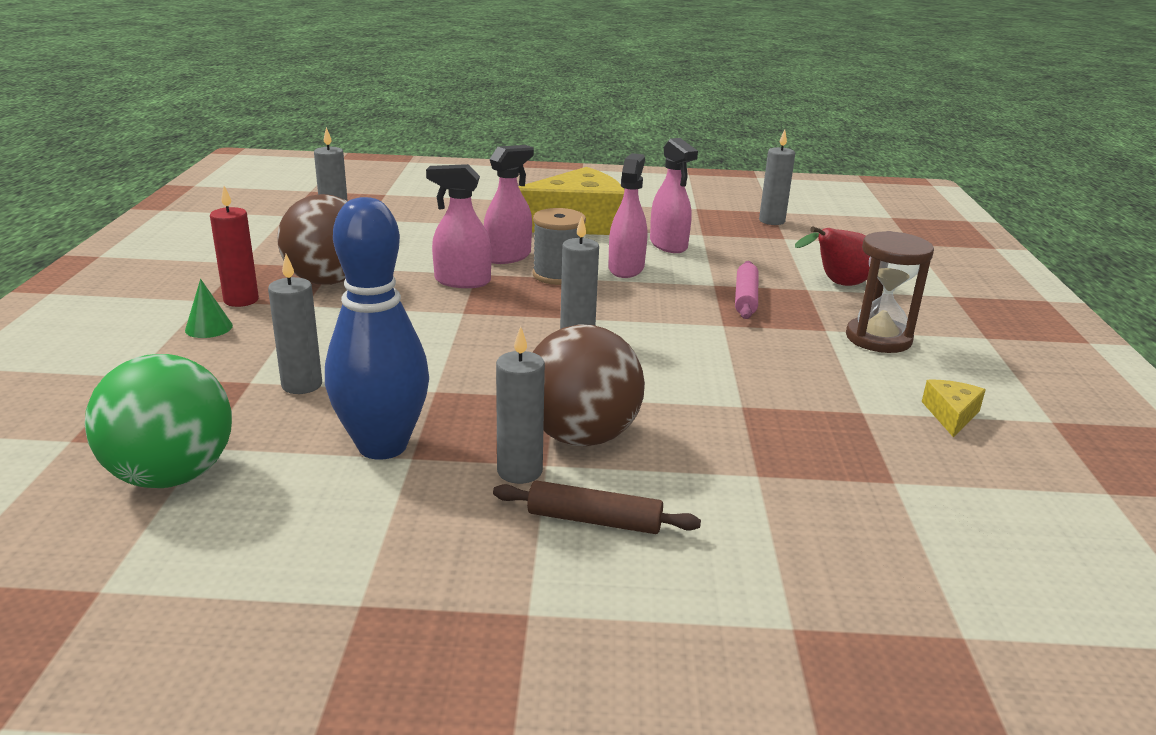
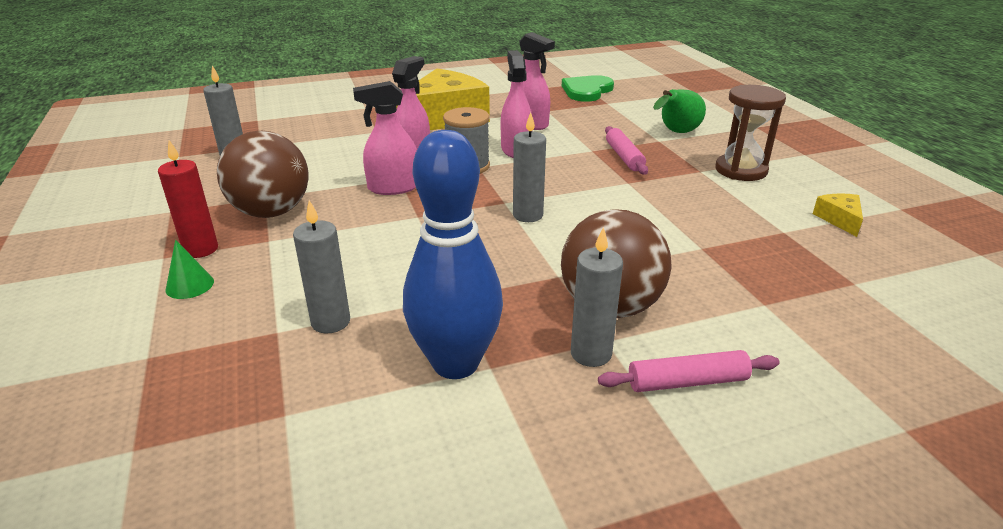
camera: 20 degrees left, 5 degrees up
green ball [85,354,232,488] -> none
brown rolling pin [493,480,701,534] -> pink rolling pin [598,350,780,392]
grey candle [759,130,795,225] -> green heart [562,75,614,102]
red pear [795,226,870,286] -> green pear [653,89,706,133]

